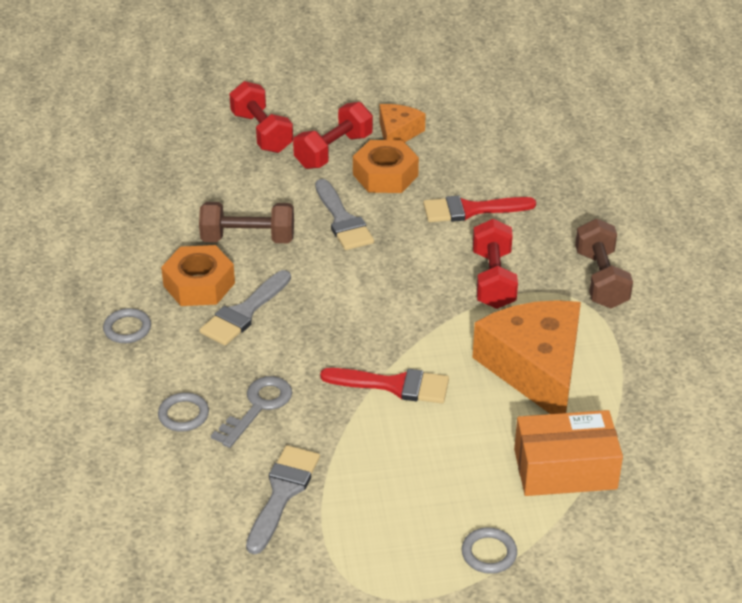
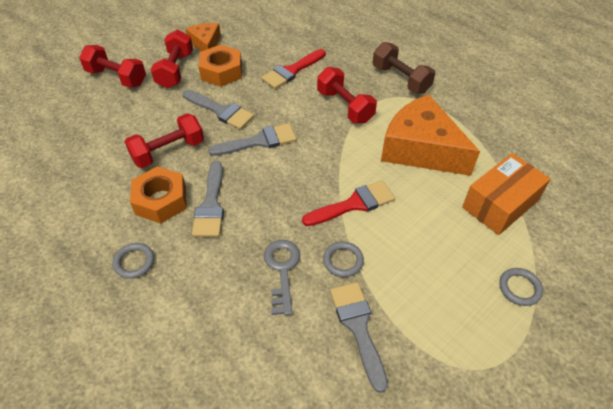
camera: 35 degrees left, 10 degrees up
grey ring [158,393,209,432] -> grey ring moved to [323,242,364,277]
brown dumbbell [199,202,294,243] -> red dumbbell [125,113,204,168]
none -> grey brush [208,123,297,156]

